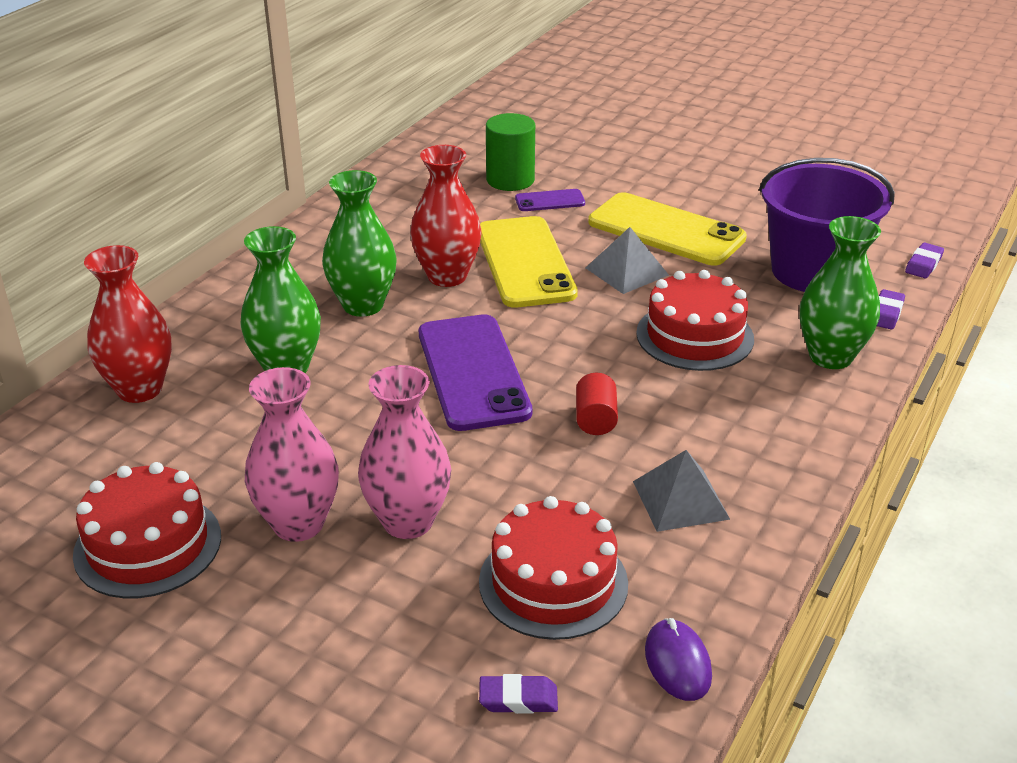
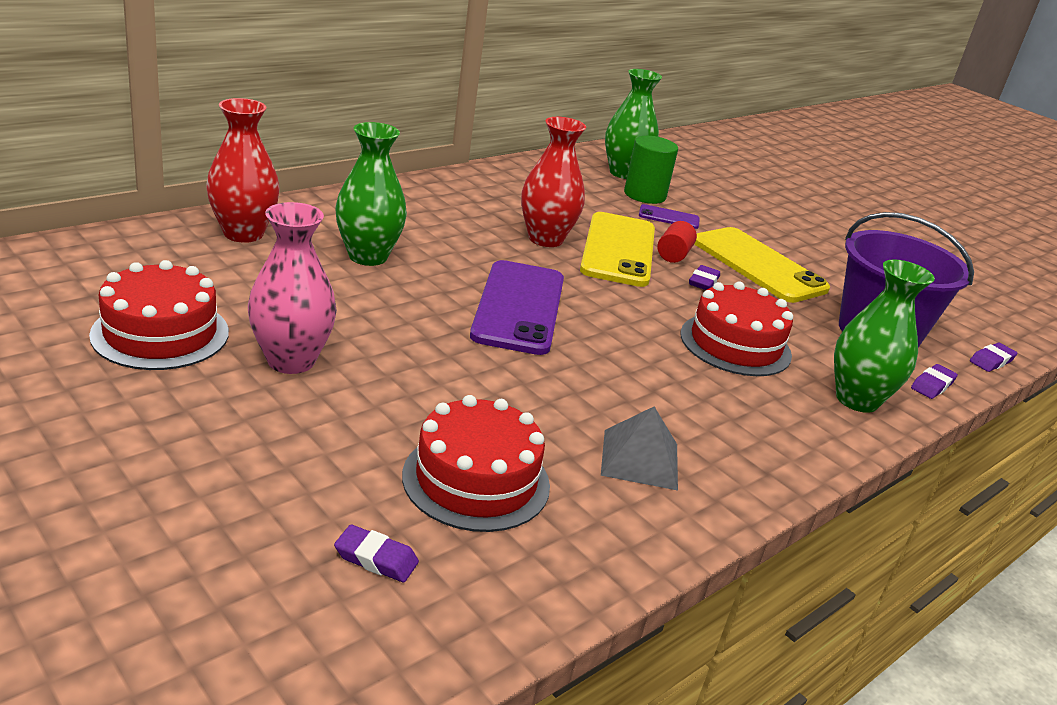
camera: 15 degrees right, 5 degrees down
green vase [322,170,397,317] -> green vase moved to [605,69,662,179]
pink vase [358,365,451,539] -> none
red cylinder [576,373,618,435] -> red cylinder moved to [657,221,697,263]
grey pyramid [586,227,669,294] -> purple eraser [689,265,720,290]
purple mouse [645,618,712,701] -> none

